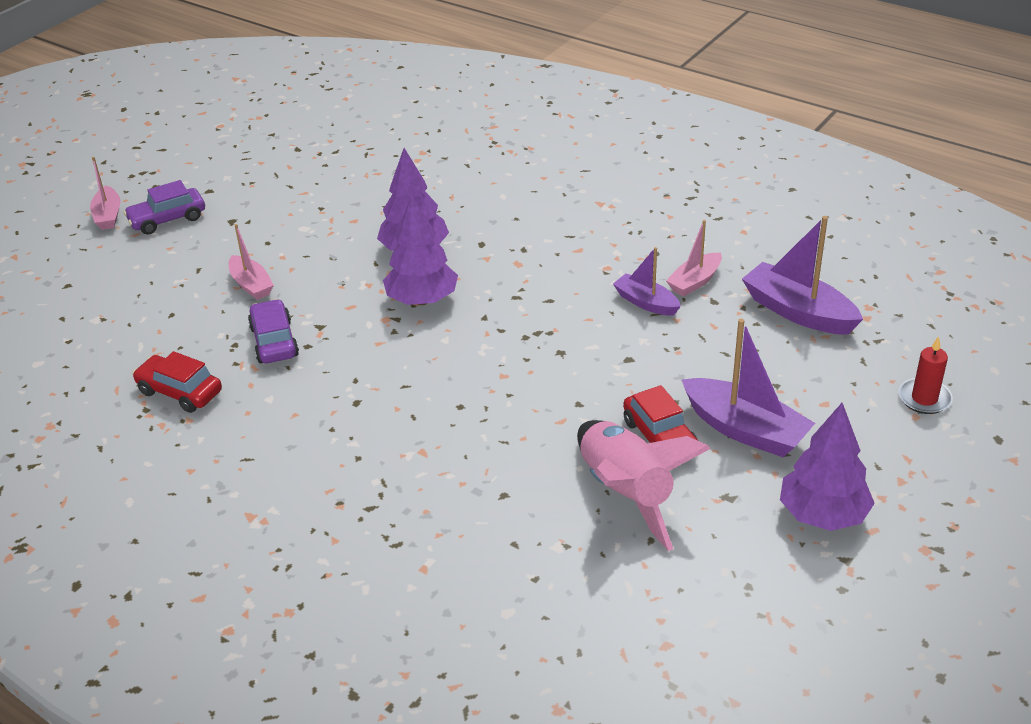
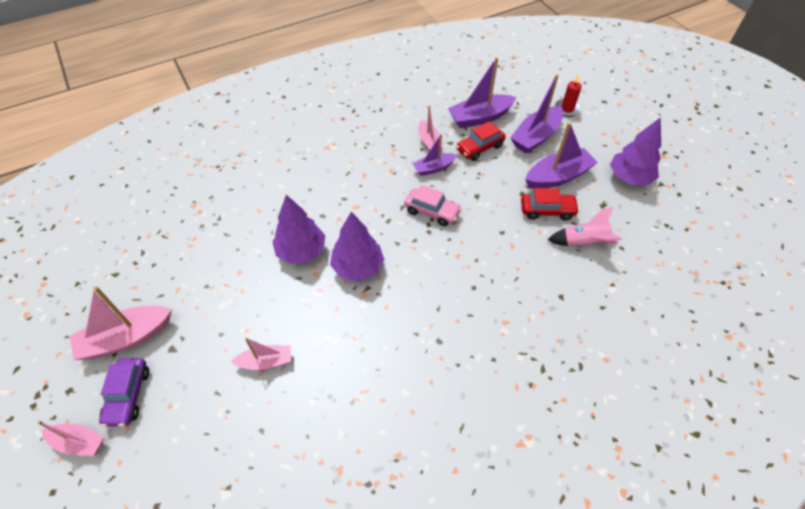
camera: 65 degrees left, 15 degrees up
red car [132,351,222,413] -> red car moved to [456,121,506,161]
purple car [248,299,299,363] -> none
pink rocket [577,420,711,551] -> pink rocket [548,206,622,247], size x0.65
none -> pink boat [70,286,172,360]
none -> pink car [404,185,462,226]
none -> purple boat [510,74,563,153]

